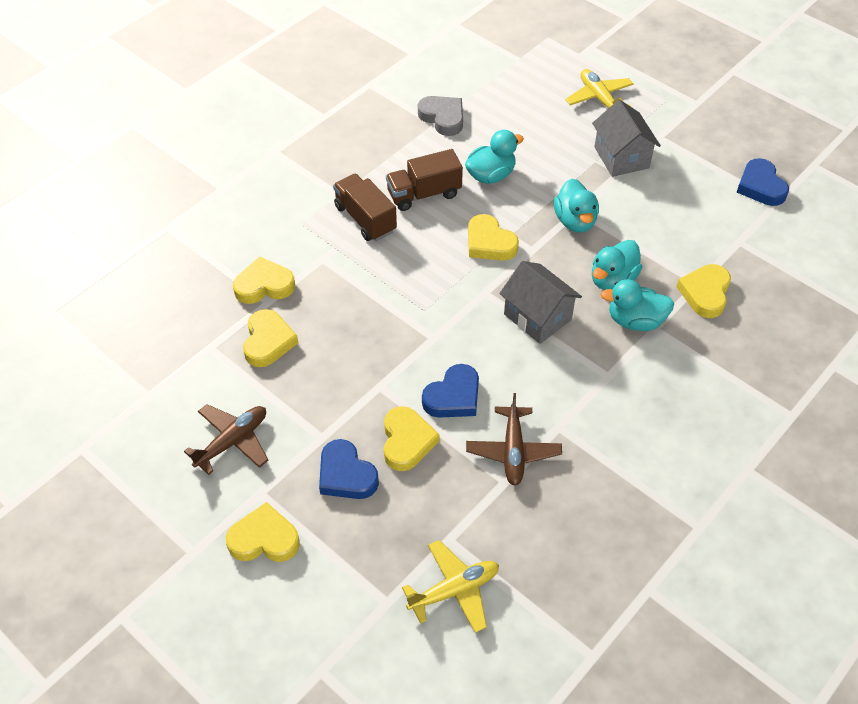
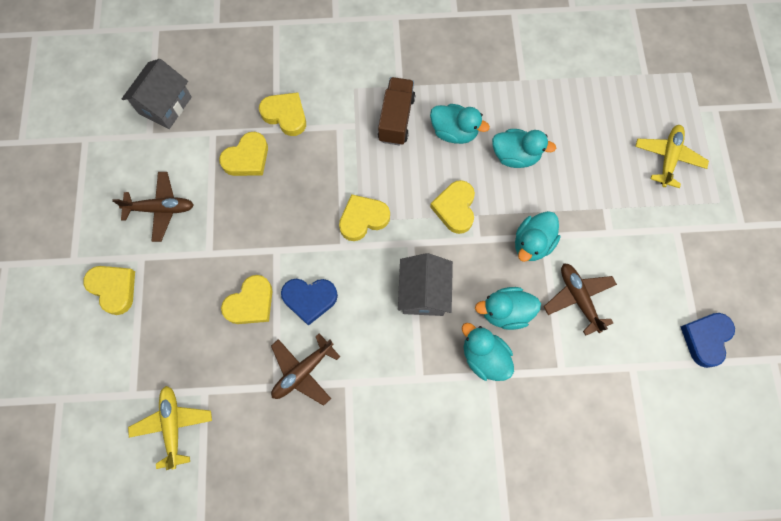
camera: 45 degrees right, 20 degrees up
blue heart [319,439,379,499] -> none
brown truck [386,149,463,211] -> turquoise duck [430,104,490,144]
yellow plane [402,540,499,633] -> yellow plane turned 120 degrees counterclockwise [128,386,212,470]
grey heart [418,96,463,136] -> none
grey house [592,100,661,177] -> grey house moved to [122,59,192,129]
yellow heart [676,264,731,318] -> yellow heart moved to [339,194,390,241]
none -> brown plane [543,263,617,336]

